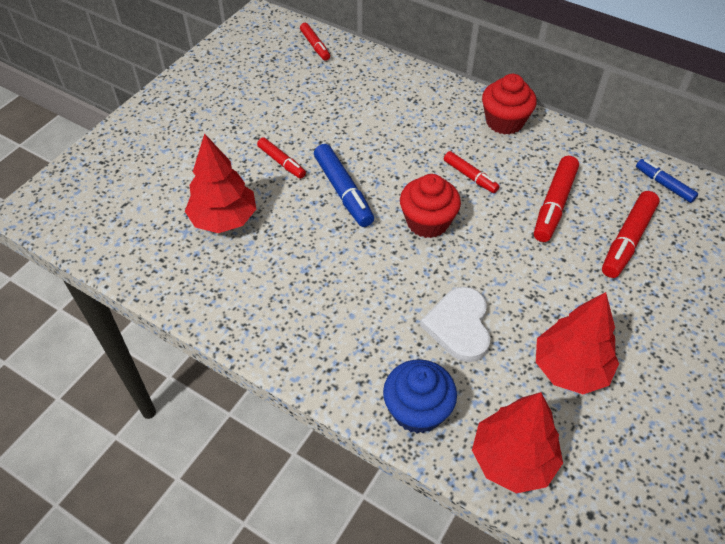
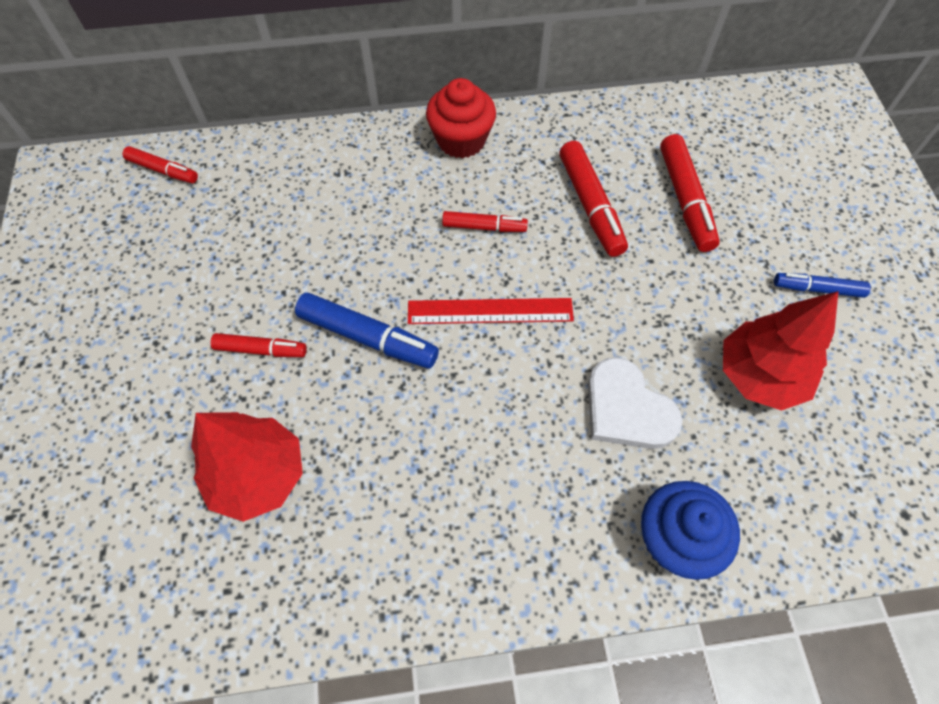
camera: 40 degrees left, 10 degrees up
red cupcake [400,174,461,238] -> red ruler [408,298,574,324]
red tree [472,392,563,493] -> none
blue marker [636,159,698,203] -> blue marker moved to [774,273,871,298]

